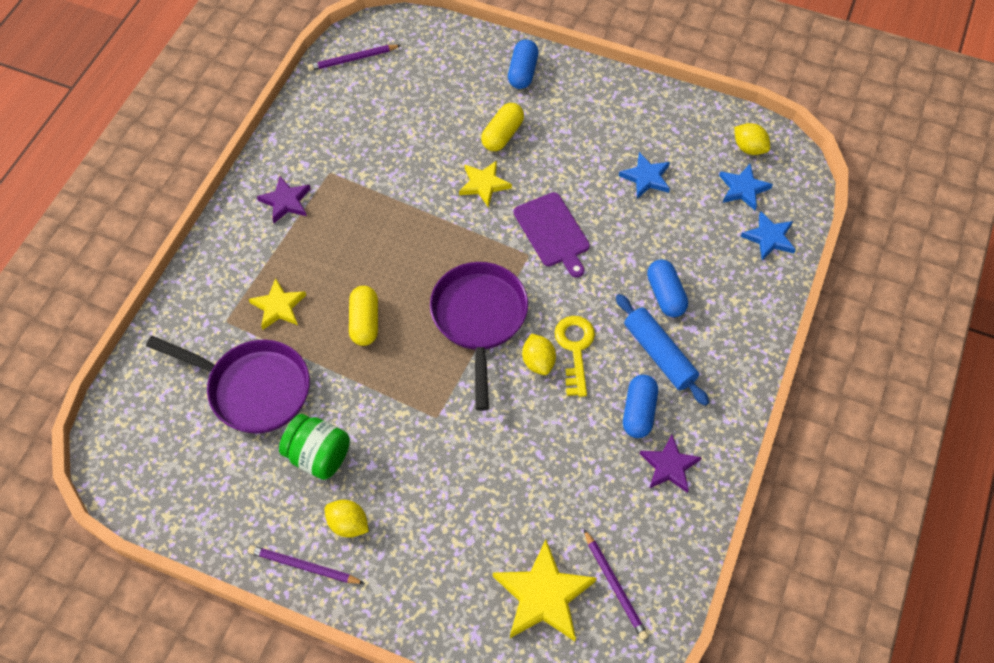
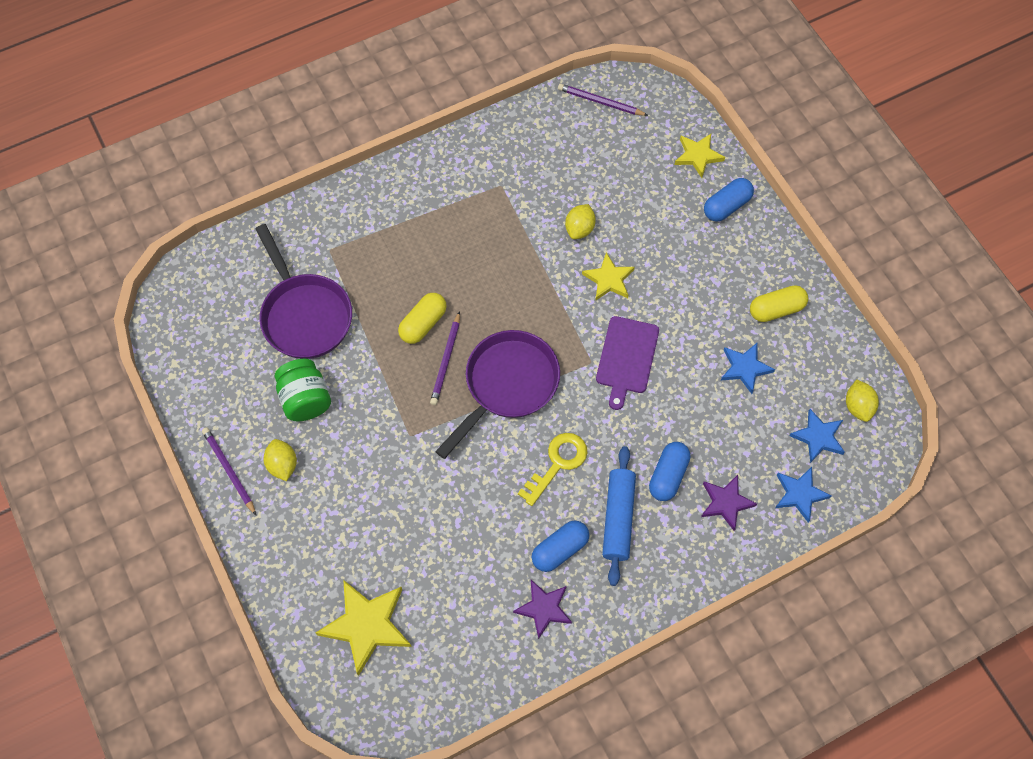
camera: 40 degrees right, 5 degrees up
yellow star [249,278,306,330] -> yellow star moved to [674,134,725,178]
purple star [257,176,311,223] -> purple star moved to [701,475,757,531]
yellow capsule [481,103,524,151] -> yellow capsule moved to [750,285,808,322]
yellow lemon [522,333,556,375] -> yellow lemon moved to [565,204,596,239]
purple pencil [584,529,648,640] -> purple pencil moved to [430,311,460,405]

